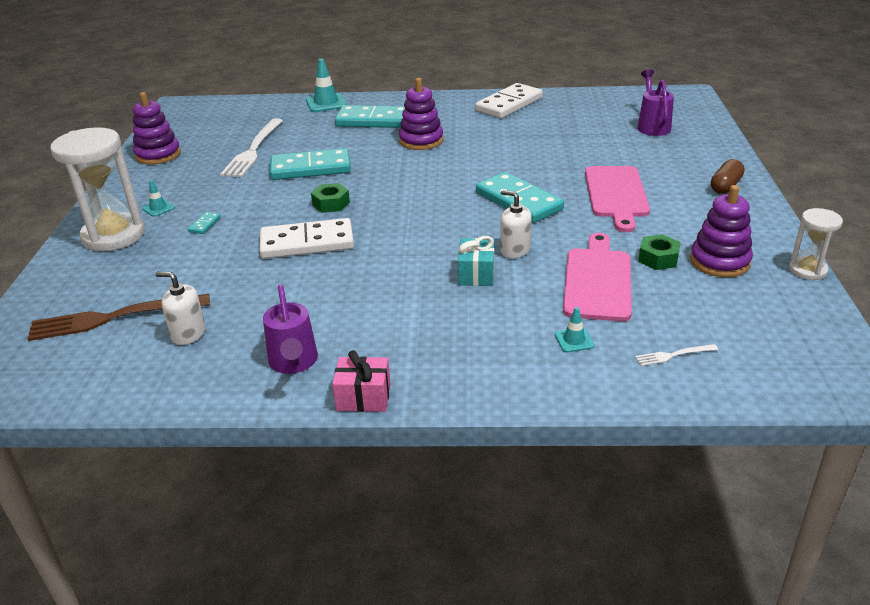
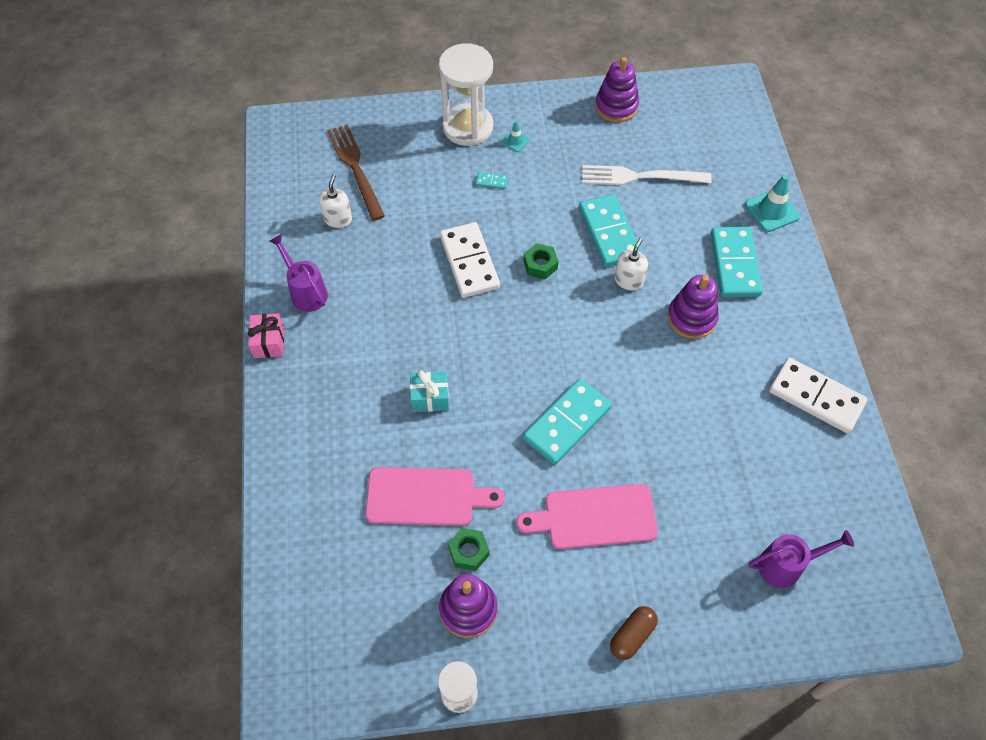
camera: 80 degrees right, 25 degrees up
purple watering can [263,285,318,374] -> purple watering can turned 75 degrees clockwise [269,234,328,312]
white soap dispenser [500,190,532,258] -> white soap dispenser moved to [615,237,648,290]
turquoise traffic cone [555,307,594,352] -> none
white fork [635,344,718,366] -> none
brown capsule [711,159,745,194] -> brown capsule turned 75 degrees counterclockwise [610,606,658,660]

